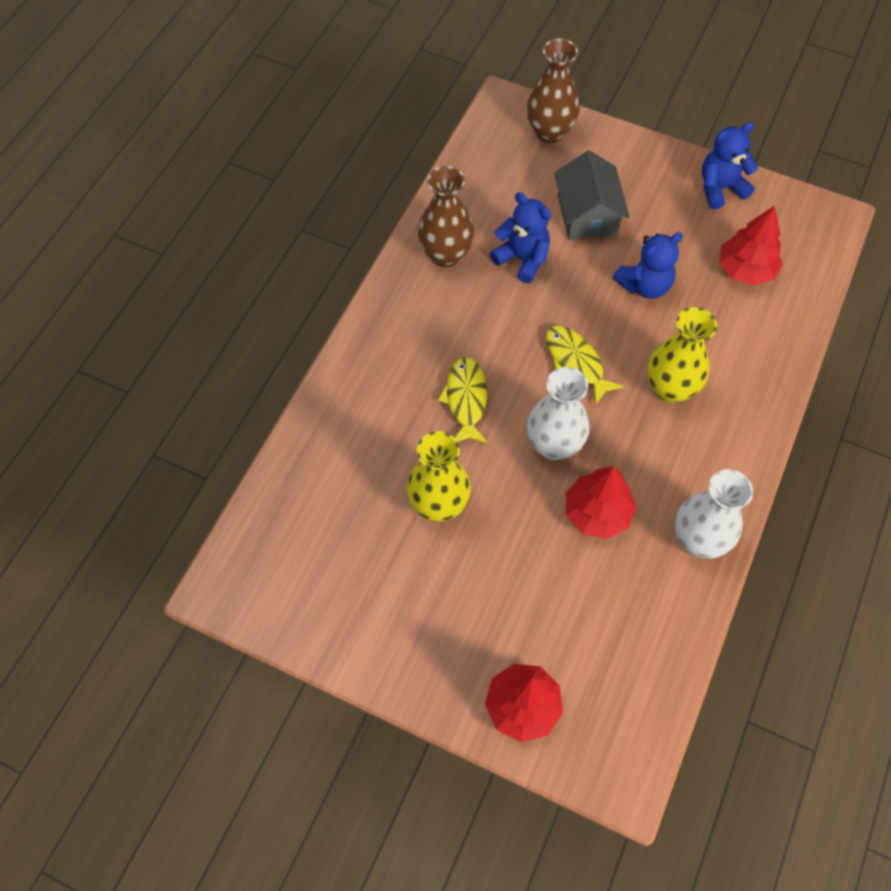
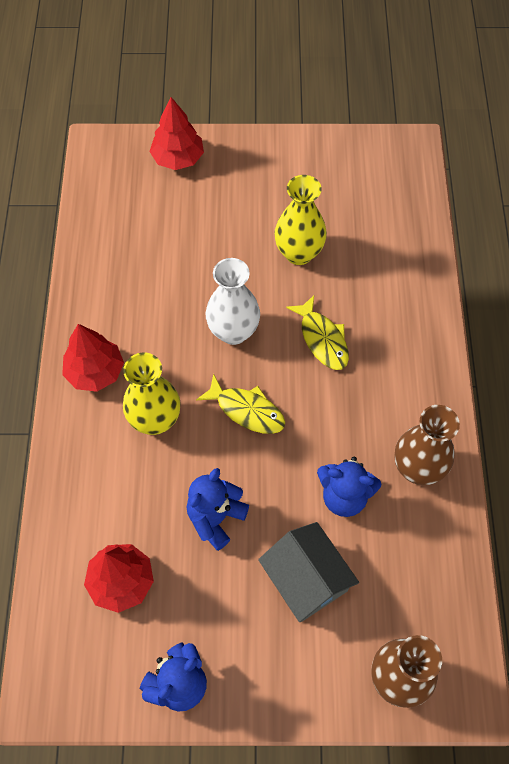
camera: 155 degrees right, 0 degrees up
red tree [566,466,636,539] -> red tree moved to [62,324,124,392]
white vase [675,469,753,558] -> none

